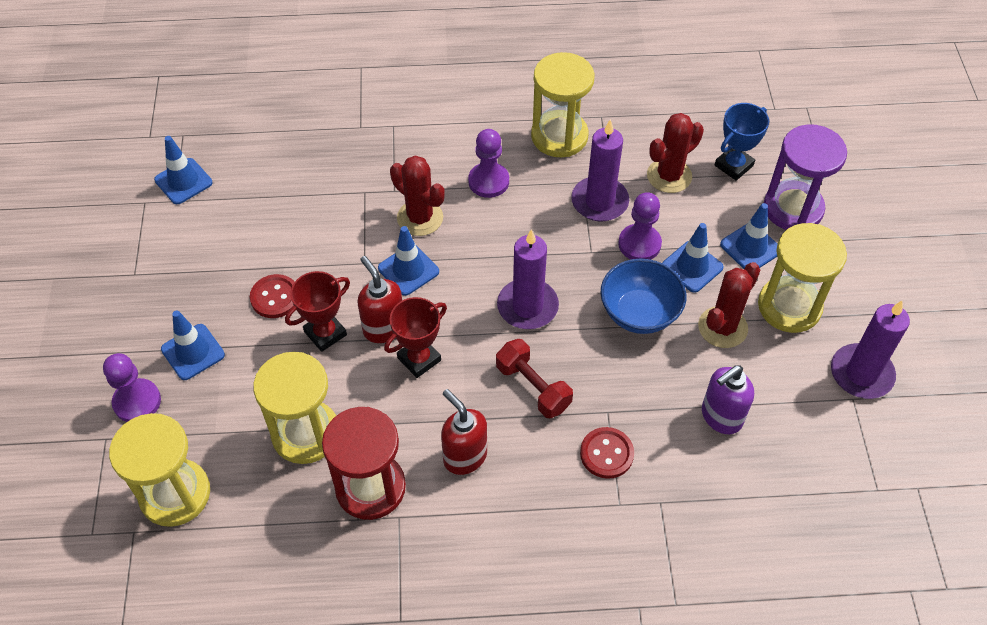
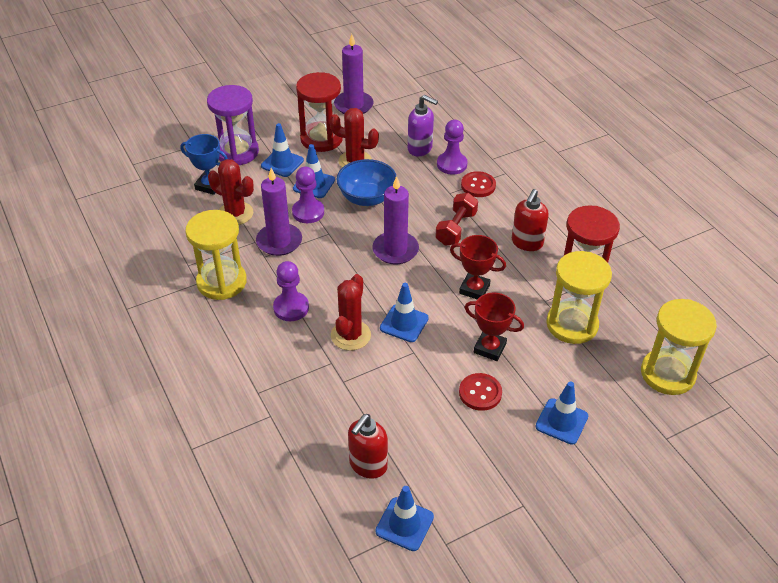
camera: 115 degrees left, 10 degrees down
purple pawn [103,353,161,422] -> purple pawn moved to [437,120,467,175]
red soap dispenser [357,256,402,343] -> red soap dispenser moved to [348,414,388,479]
yellow hourglass [758,223,847,333] -> red hourglass [296,72,343,152]

